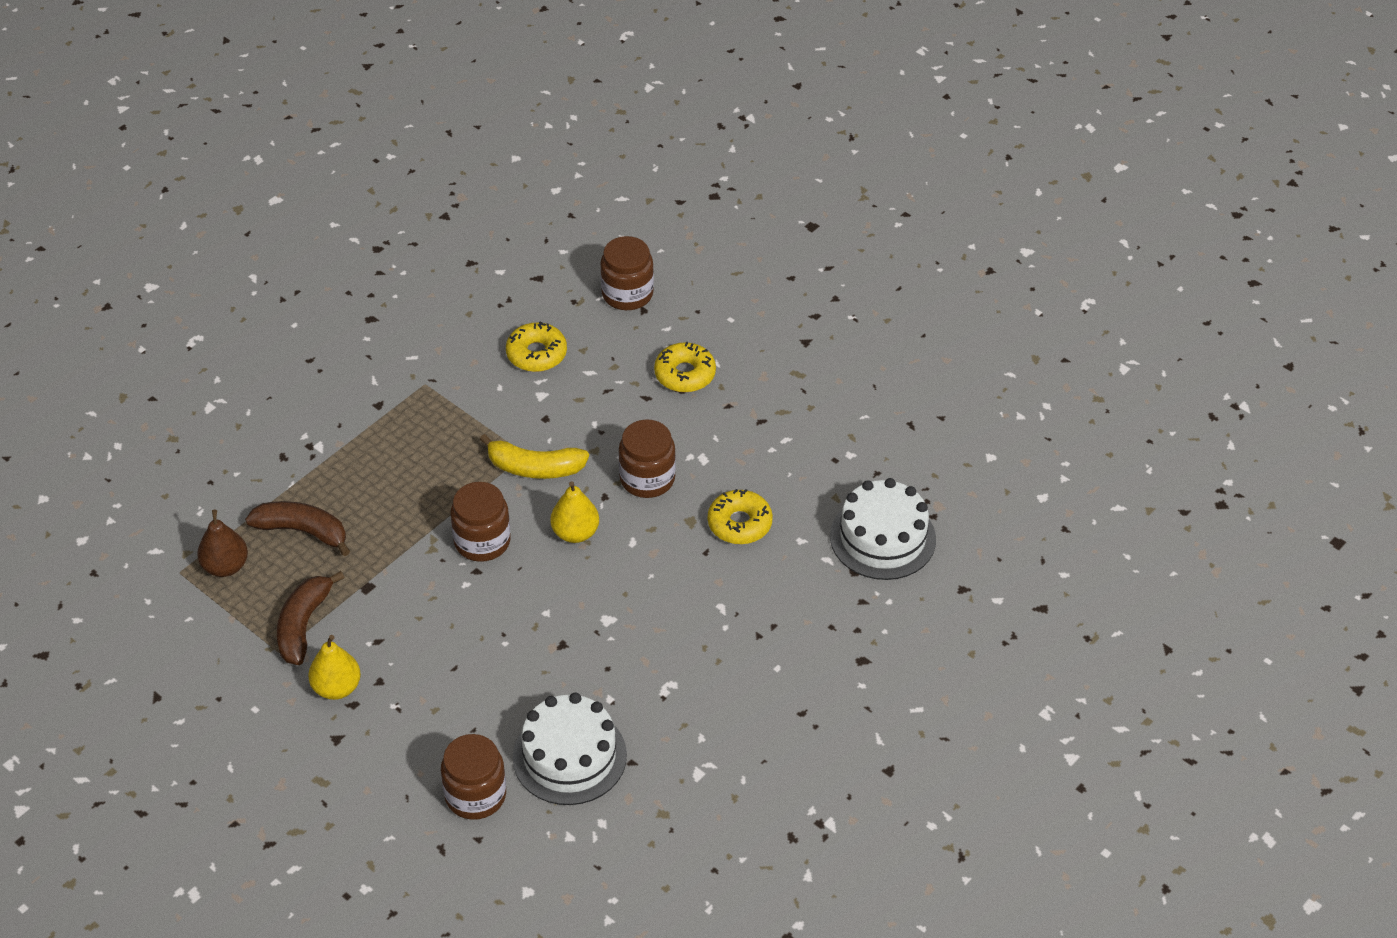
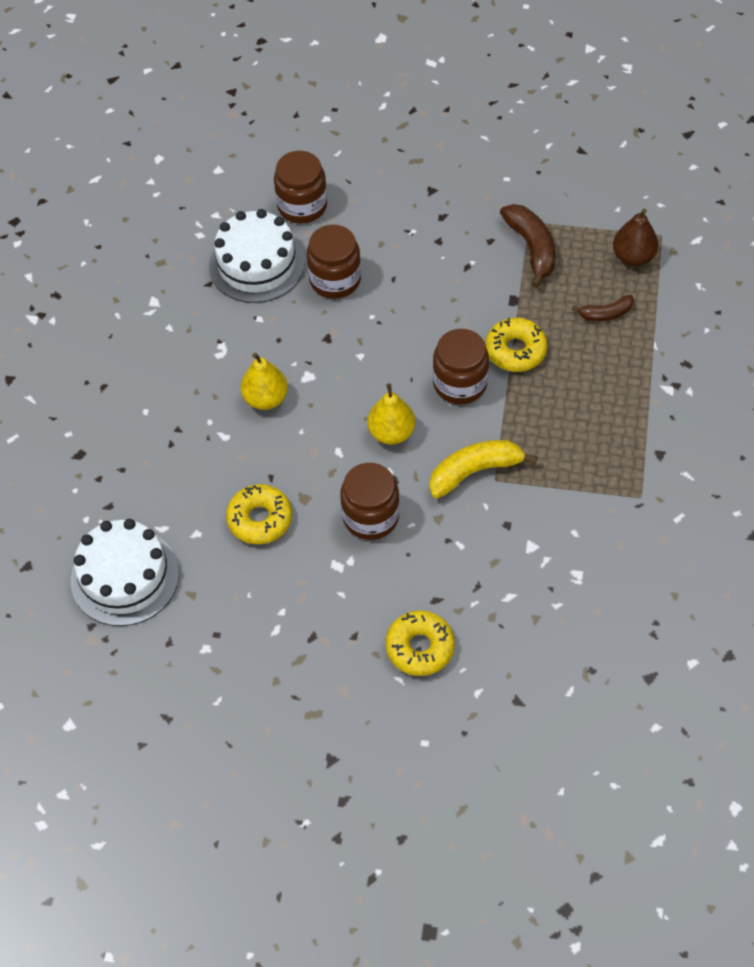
camera: 150 degrees right, 10 degrees up
brown banana [245,501,350,556] -> brown banana [572,295,634,321], size x0.59
yellow pear [308,635,361,700] -> yellow pear moved to [240,353,288,410]
yellow donut [506,321,567,372] -> yellow donut moved to [485,318,547,372]
brown jar [600,236,654,310] -> brown jar moved to [307,225,361,299]

